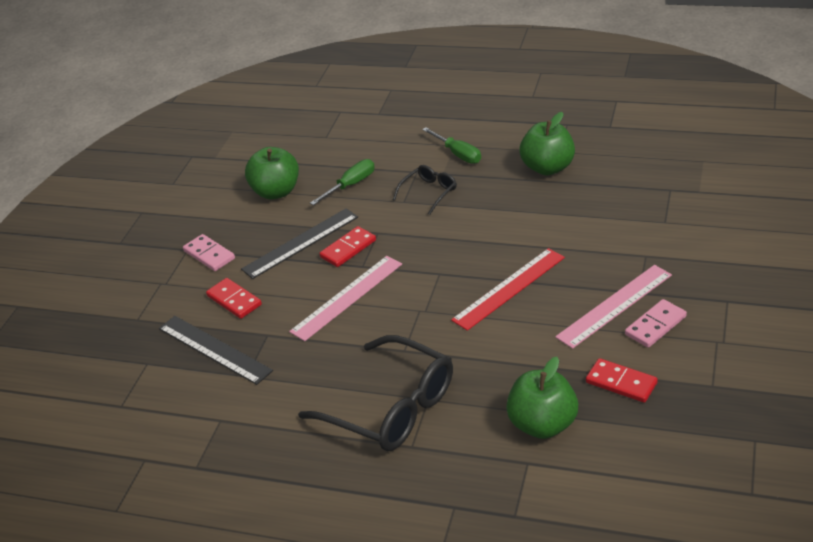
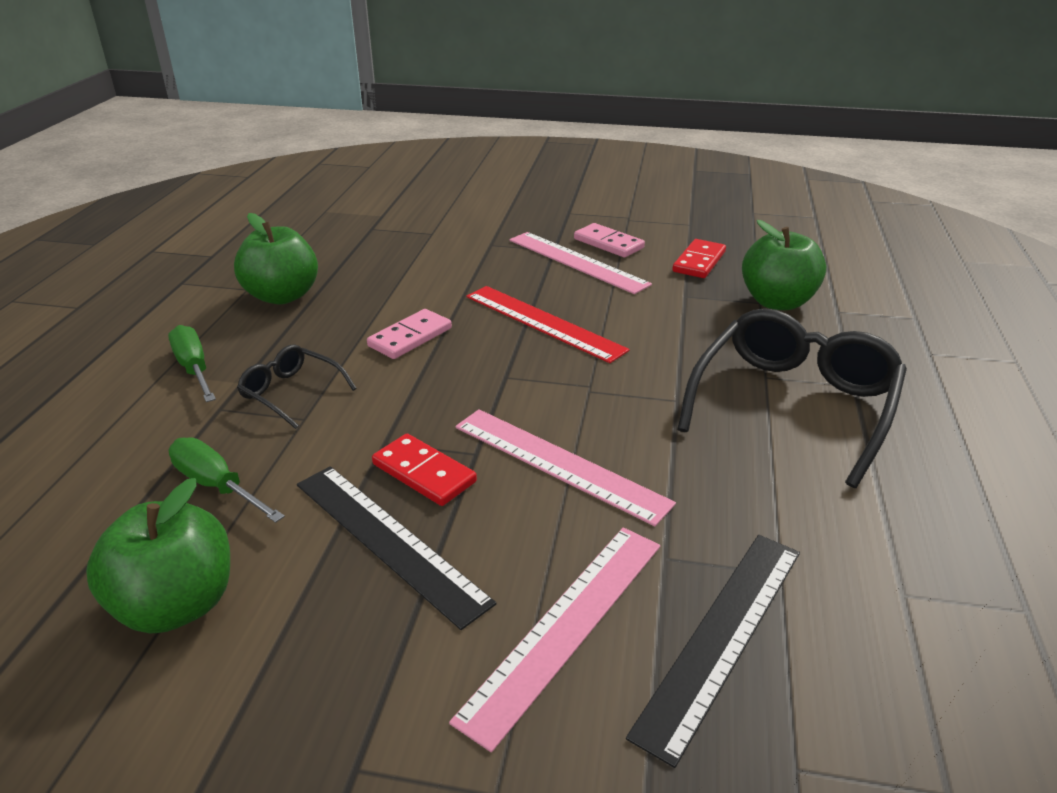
camera: 100 degrees left, 5 degrees down
pink domino [183,234,235,271] -> pink domino moved to [367,309,452,359]
red domino [206,278,262,319] -> pink ruler [449,527,660,752]
green screwdriver [422,127,481,164] -> green screwdriver turned 75 degrees counterclockwise [168,325,216,402]

